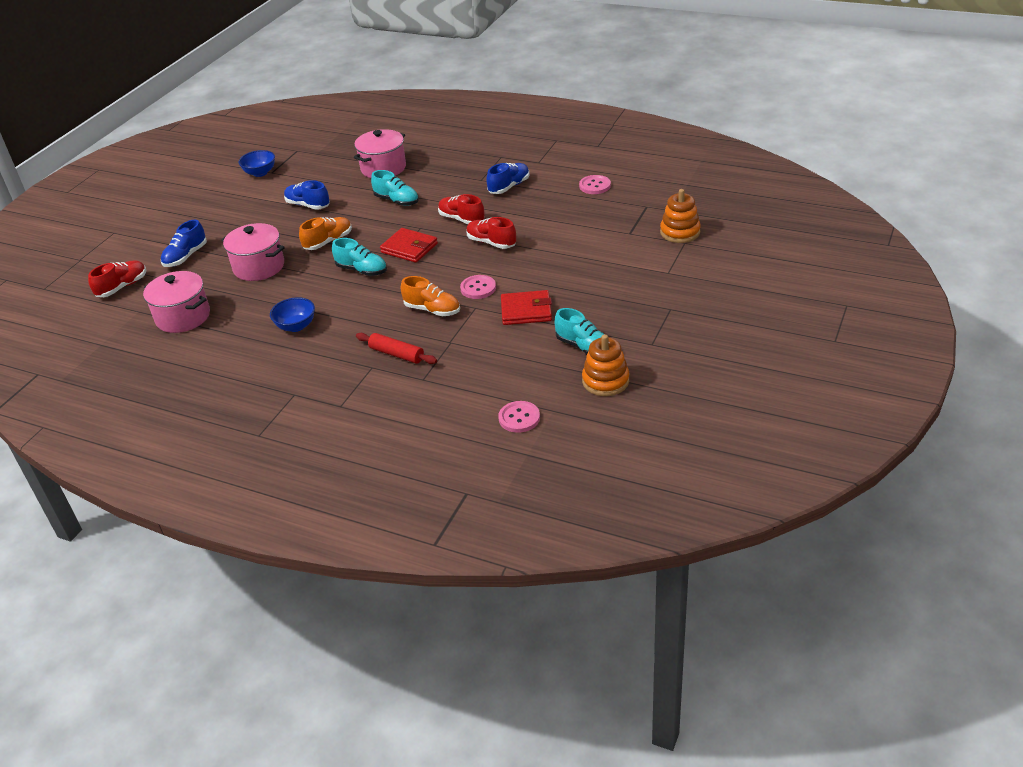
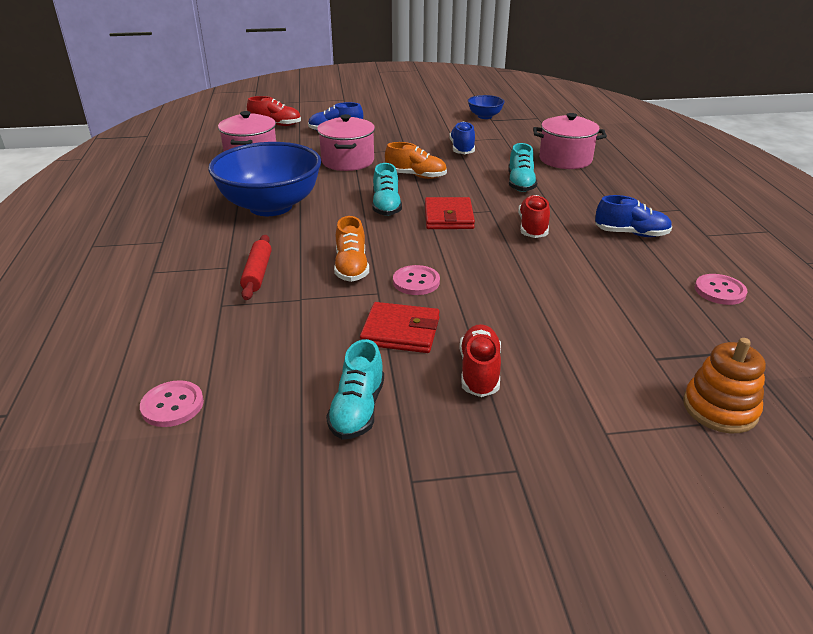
camera: 55 degrees right, 5 degrees down
blue bowl [270,297,315,332] -> blue bowl [208,142,321,216], size x2.23
red shoe [466,217,516,249] -> red shoe moved to [459,324,501,397]
red wallet [501,290,552,325] -> red wallet turned 45 degrees counterclockwise [360,302,440,353]
orange stacking toy [582,334,629,396] -> none

